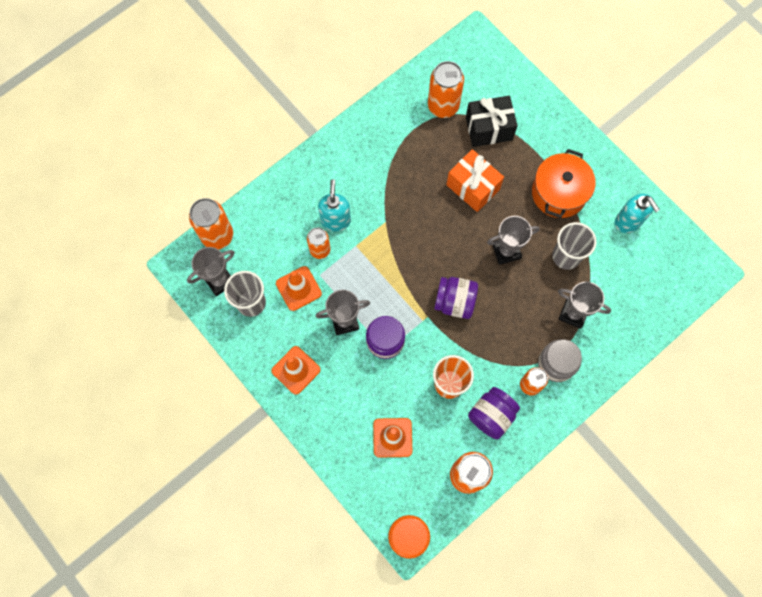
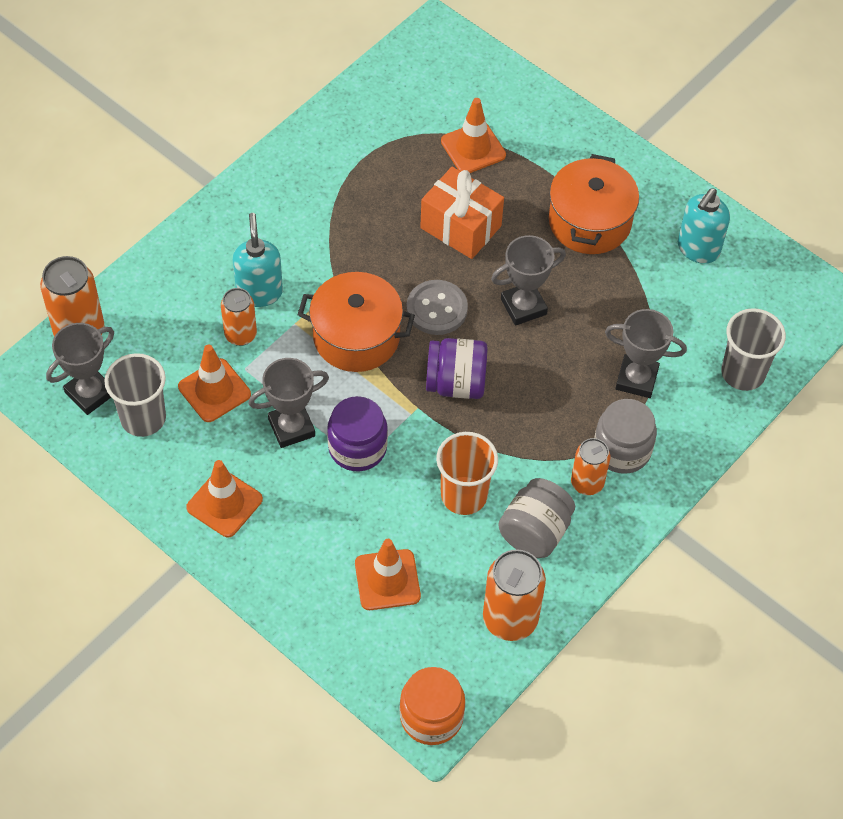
camera: 10 degrees left, 15 degrees down
orange can [428,61,464,118] -> none
black gift [466,96,518,147] -> orange traffic cone [441,98,506,173]
purple jar [468,387,520,439] -> grey jar [498,478,575,558]
grey cup [552,222,597,270] -> grey cup moved to [721,308,786,391]
turquoise soap dispenser [615,194,660,233] -> turquoise soap dispenser turned 75 degrees clockwise [678,188,730,264]
none -> orange pot [298,272,415,372]
none -> grey button [406,280,468,335]

